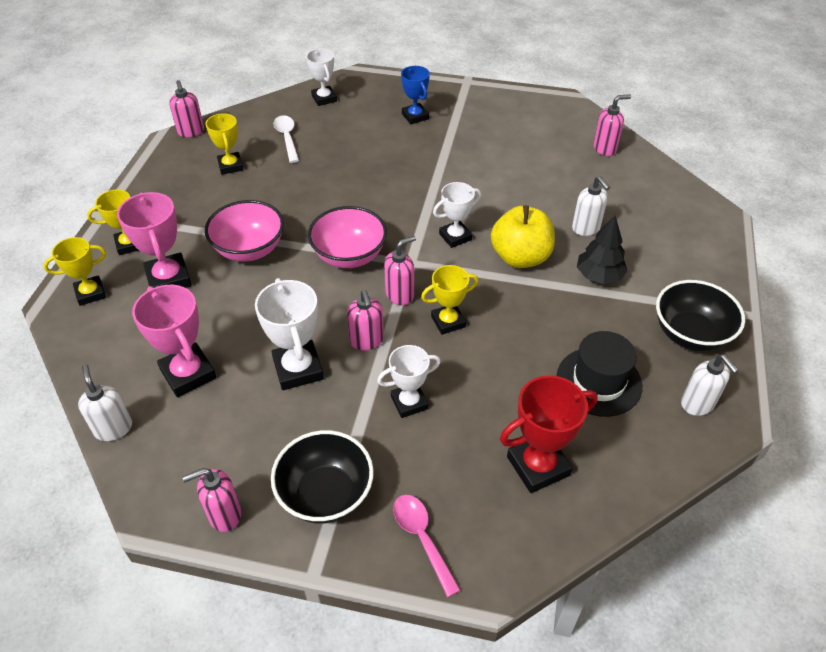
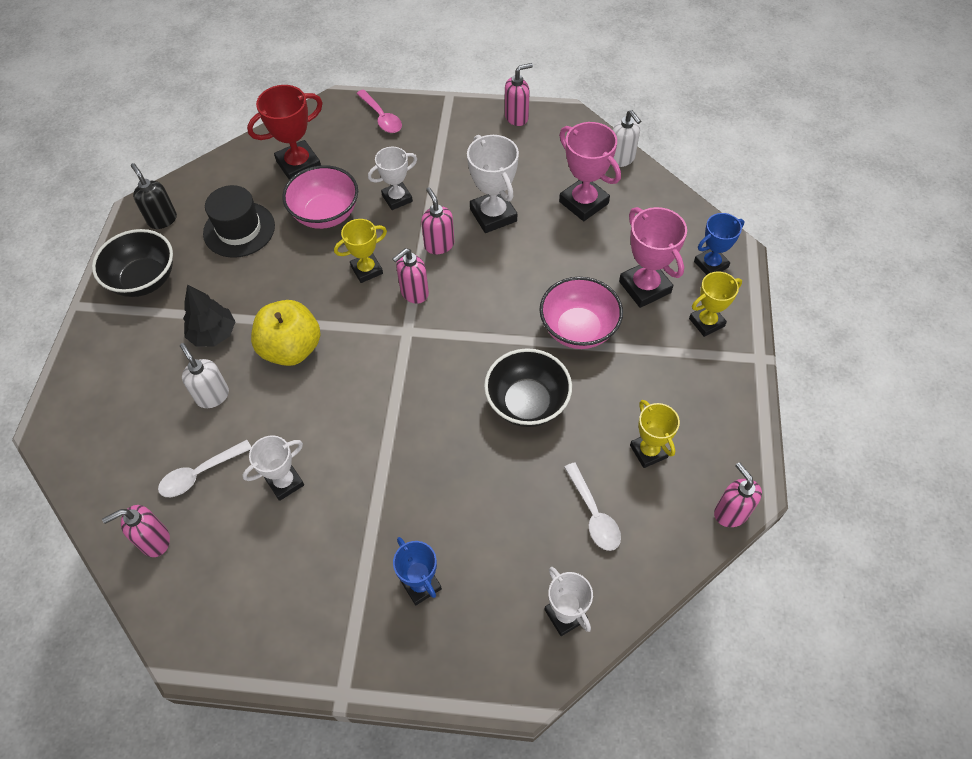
camera: 175 degrees right, 10 degrees up
yellow trophy [44,237,106,306] -> blue trophy [694,213,744,275]
black bowl [271,430,374,523] -> black bowl moved to [484,348,572,427]
pink bowl [308,206,387,268] -> pink bowl moved to [282,165,358,229]
white trophy [433,182,481,248] -> white trophy moved to [242,435,304,501]
white soap dispenser [681,355,738,416] -> black soap dispenser [131,163,177,229]
none -> white spoon [158,440,251,497]

